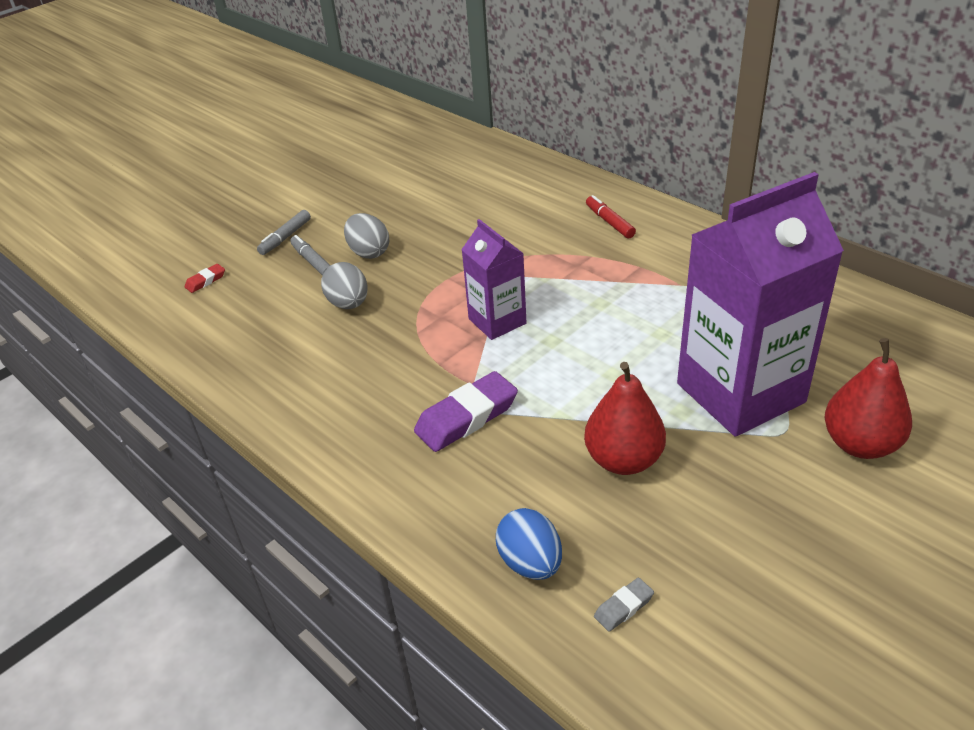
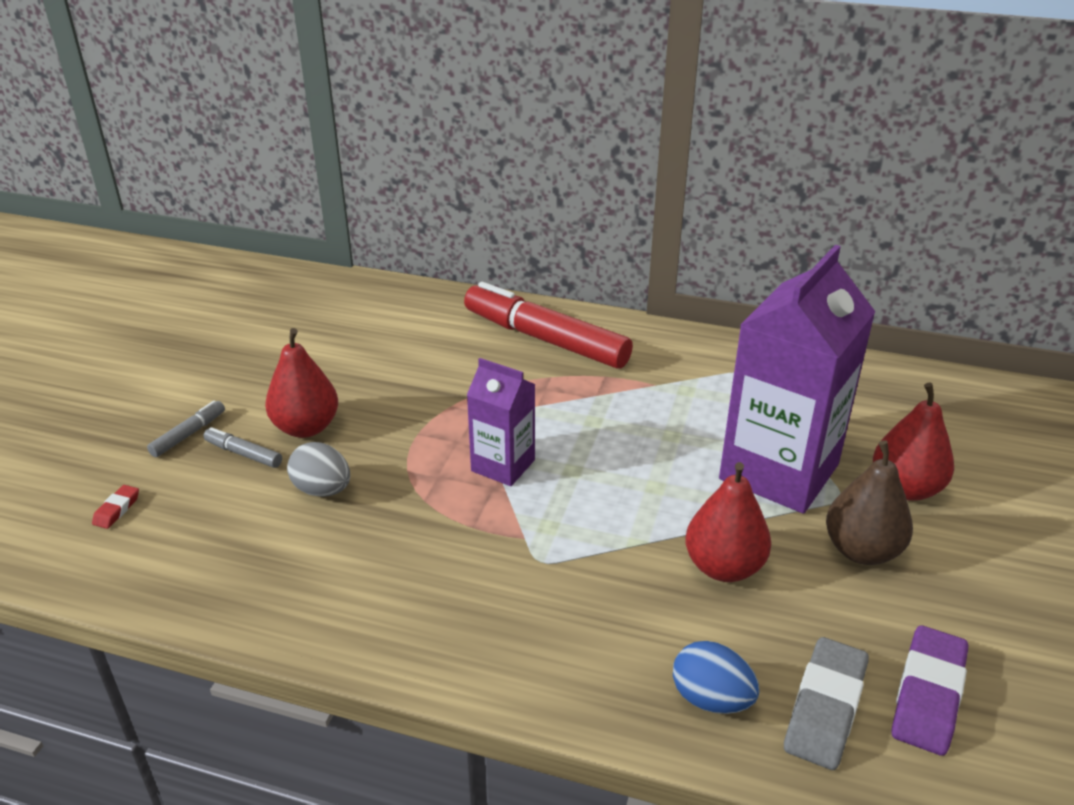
camera: 30 degrees left, 5 degrees down
grey marker [257,210,311,255] -> grey marker turned 150 degrees counterclockwise [147,400,225,457]
grey egg [344,213,389,259] -> red pear [265,328,338,438]
purple eraser [414,371,518,452] -> purple eraser moved to [892,625,968,756]
red marker [586,195,636,238] -> red marker [464,282,633,369], size x2.40
grey eraser [594,578,654,632] -> grey eraser [784,637,869,770], size x2.10
none -> brown pear [826,440,913,565]

